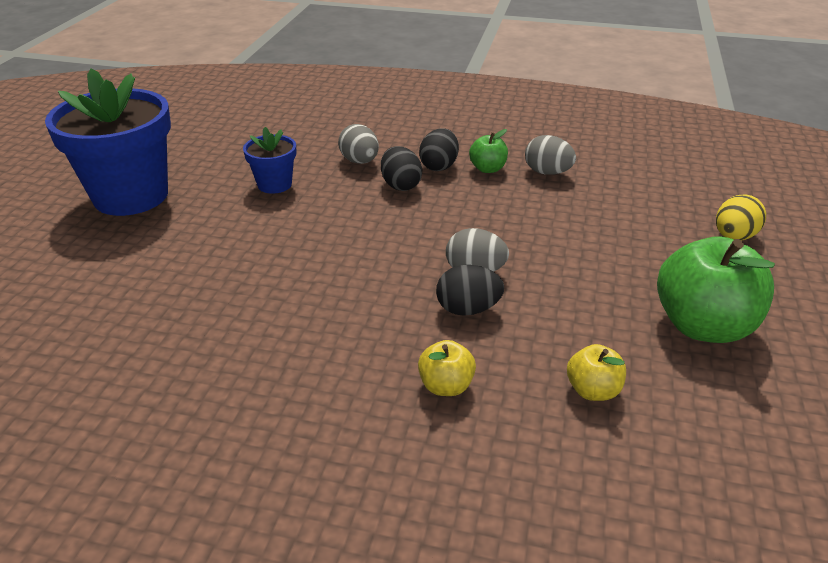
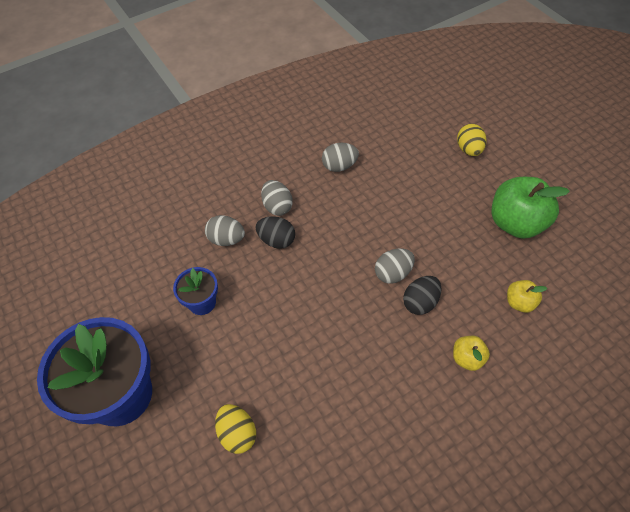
camera: 45 degrees left, 20 degrees up
black egg [419,128,459,171] -> grey egg [261,180,293,216]
green apple [469,129,508,173] -> none
none -> yellow egg [215,404,256,454]

